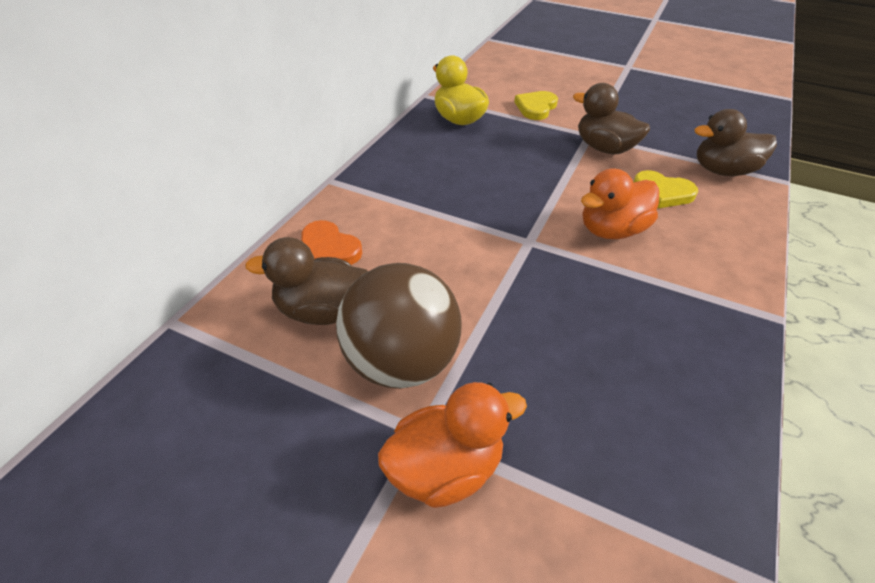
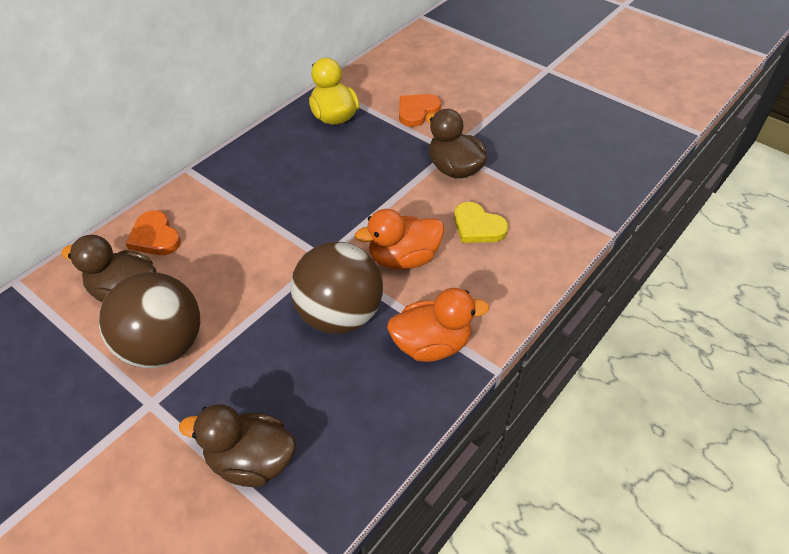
camera: 15 degrees right, 5 degrees up
orange duck [378,382,527,508] -> orange duck moved to [387,288,489,362]
yellow heart [514,91,558,120] -> orange heart [399,94,441,127]
brown duck [694,109,777,176] -> brown duck moved to [179,404,296,487]
none -> brown ball [290,242,383,334]

